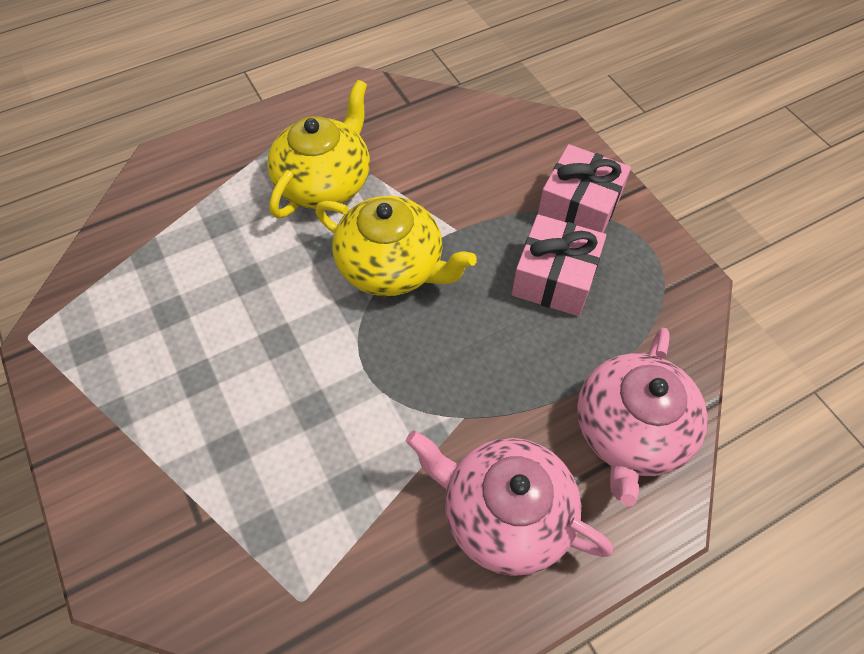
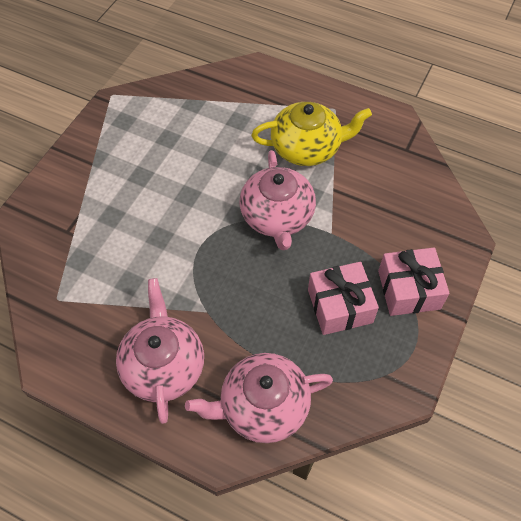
camera: 55 degrees right, 0 degrees up
yellow teapot [315,196,477,296] -> pink teapot [240,150,316,250]

